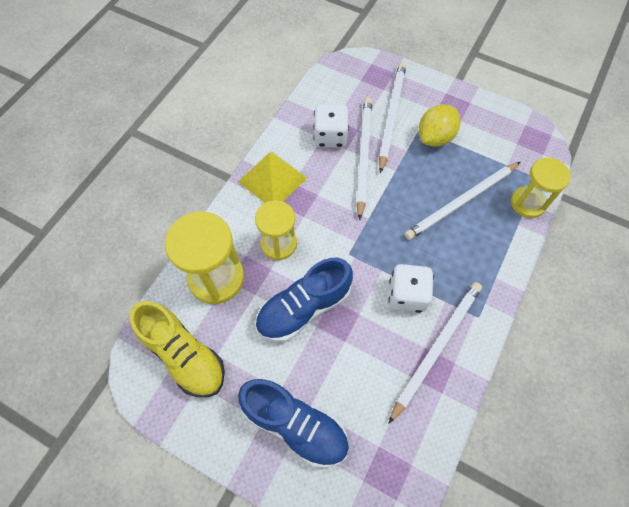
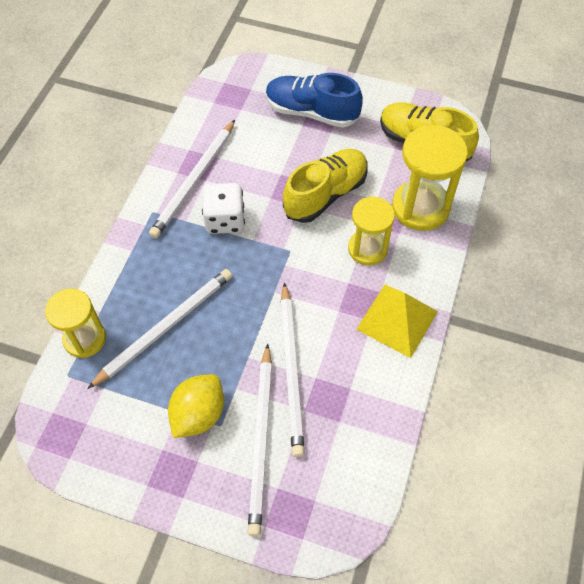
camera: 170 degrees right, 5 degrees down
blue shoe [255,258,353,342] -> yellow shoe [283,149,368,223]
white dice [313,104,349,148] -> none

